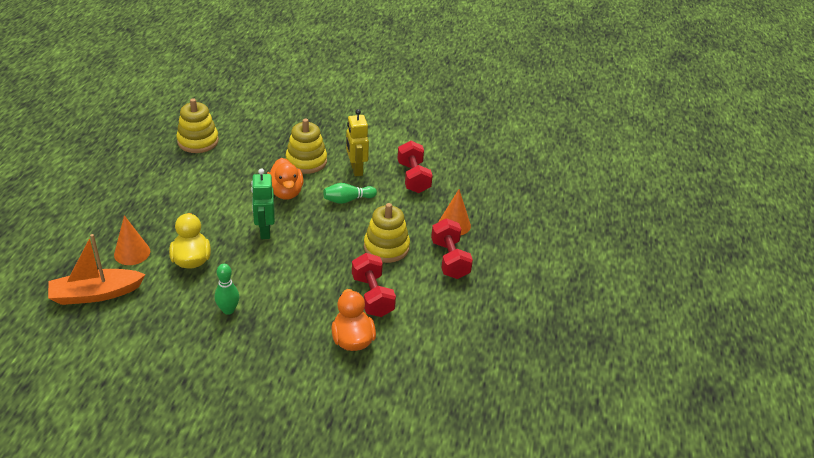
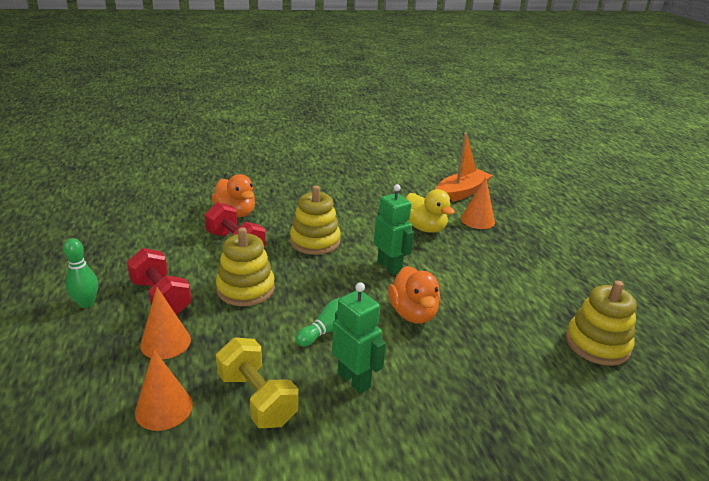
camera: 155 degrees right, 10 degrees down
green bowling pin [215,264,239,315] -> green bowling pin moved to [63,238,98,308]
orange duck [267,158,304,200] -> orange duck turned 150 degrees counterclockwise [388,266,440,324]
yellow stacking toy [286,119,327,174] -> yellow stacking toy moved to [290,185,341,255]
yellow robot [346,109,369,176] -> green robot [332,282,386,394]
red dumbbell [397,141,433,193] -> yellow dumbbell [216,338,299,428]
none -> orange cone [135,349,193,431]

